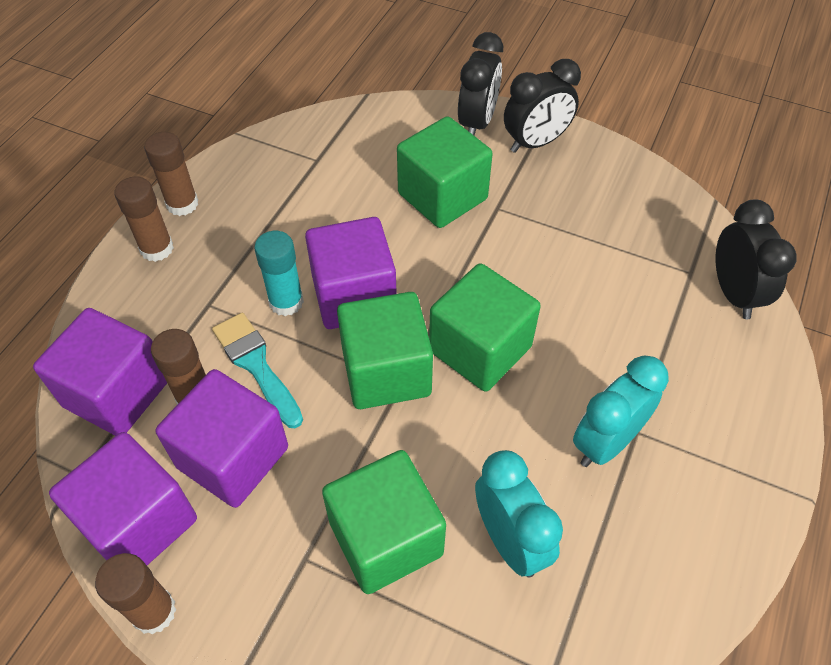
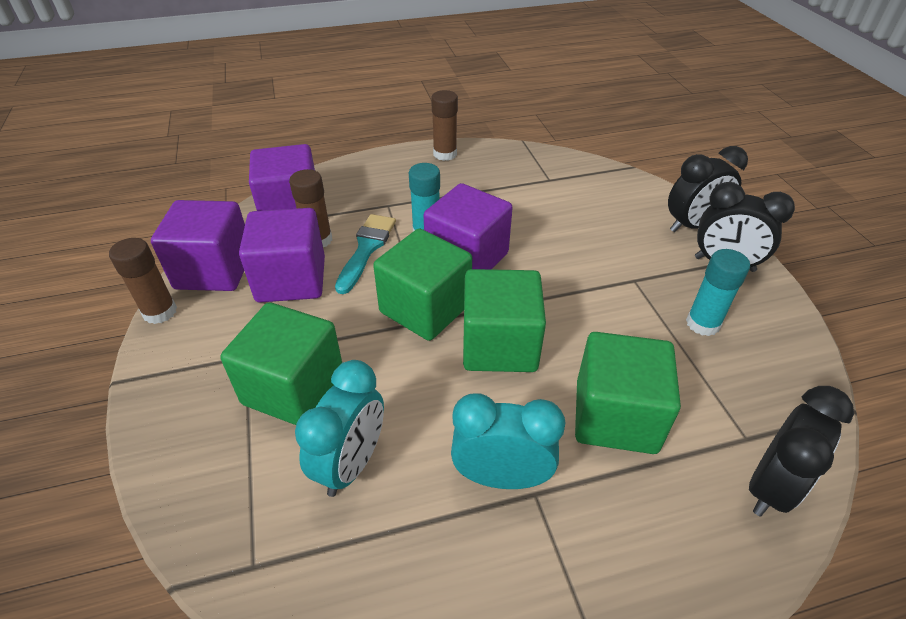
camera: 50 degrees right, 10 degrees down
brown glue stick [114,176,174,262] -> none
green cube [397,116,493,228] -> green cube moved to [575,332,681,454]
none -> turquoise glue stick [686,249,750,336]

